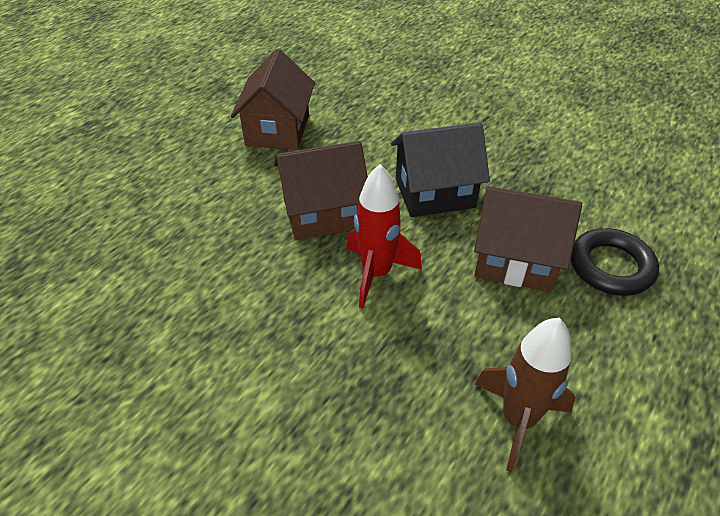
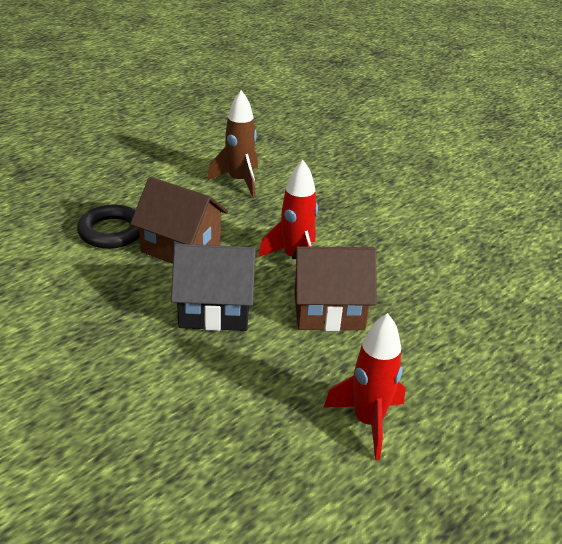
camera: 170 degrees left, 10 degrees down
brown house [231,49,315,150] -> red rocket [324,313,405,460]

